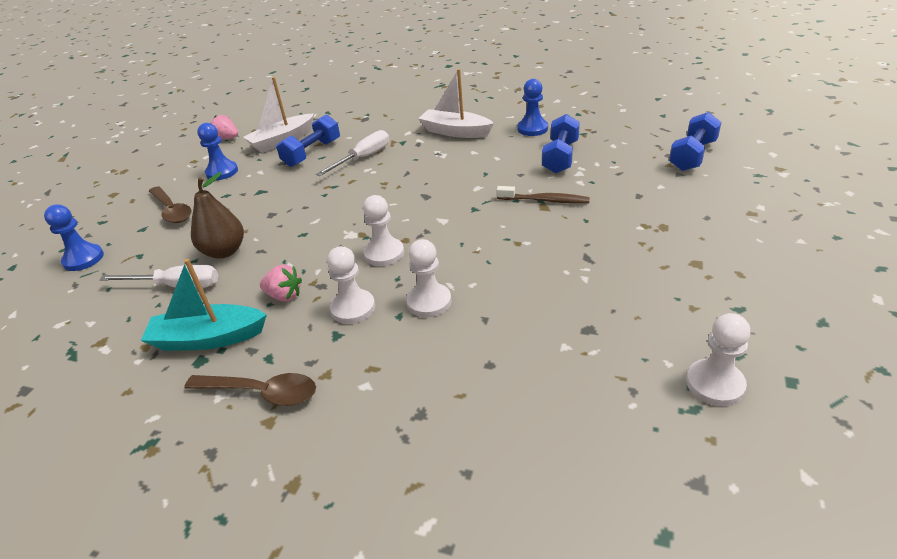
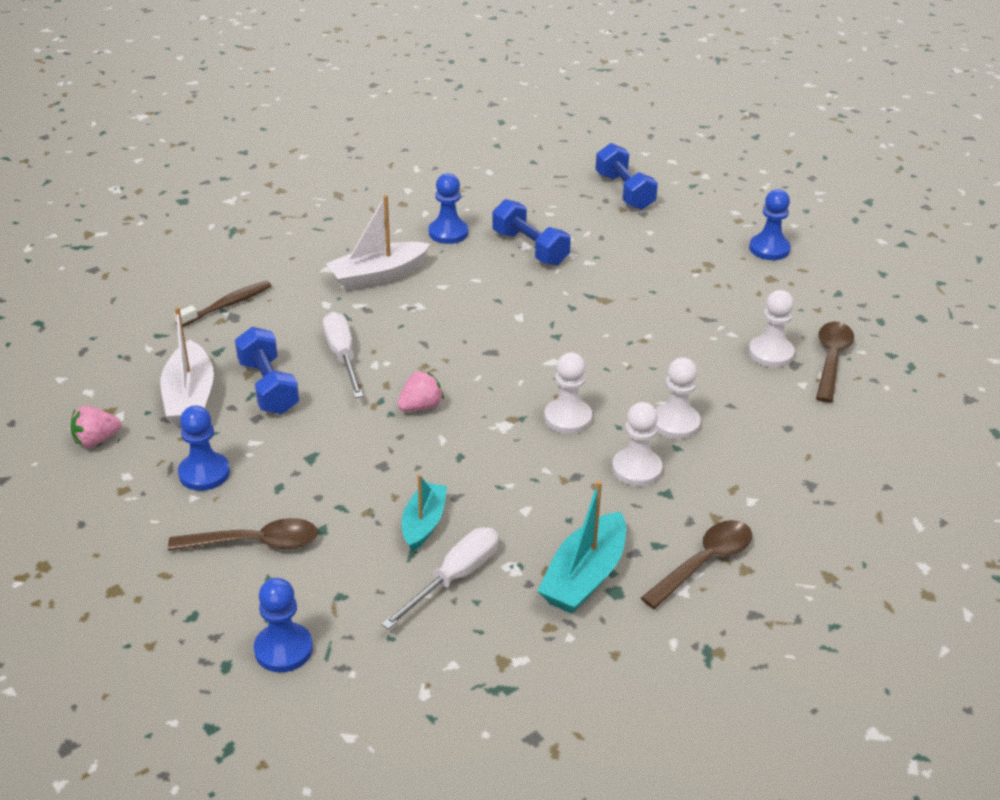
camera: 60 degrees left, 0 degrees up
brown pear [191,172,244,259] -> turquoise boat [402,474,447,552]
pink strawberry [260,264,302,302] -> pink strawberry moved to [398,370,444,411]
brown toothbrush [496,186,590,204] -> brown toothbrush moved to [174,281,271,327]
white pawn [686,313,751,406] -> white pawn moved to [749,290,795,367]
none -> blue pawn [749,189,791,260]
none -> brown spoon [816,322,854,403]

